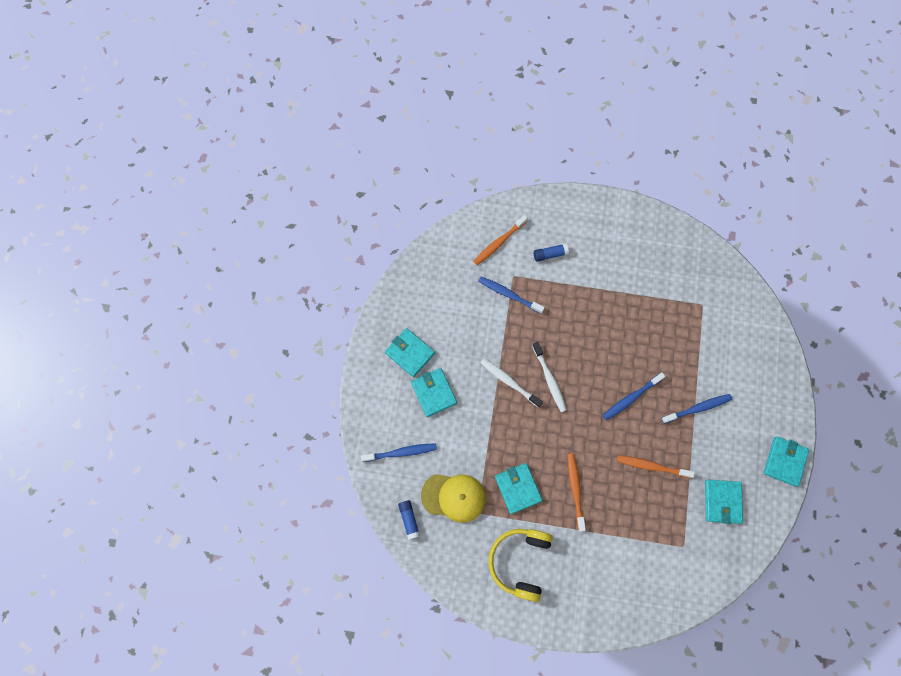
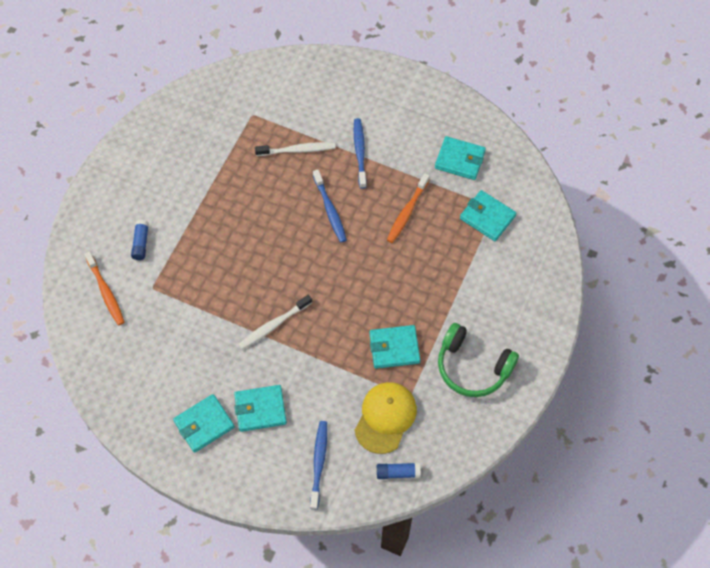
camera: 75 degrees left, 10 degrees down
blue toothbrush [478,277,545,314] -> none
yellow headphones [488,529,553,602] -> green headphones [438,323,519,397]
white toothbrush [533,342,567,412] -> white toothbrush moved to [255,142,335,156]
orange toothbrush [567,454,586,532] -> none
turquoise wallet [764,436,809,487] -> turquoise wallet moved to [460,190,516,241]

